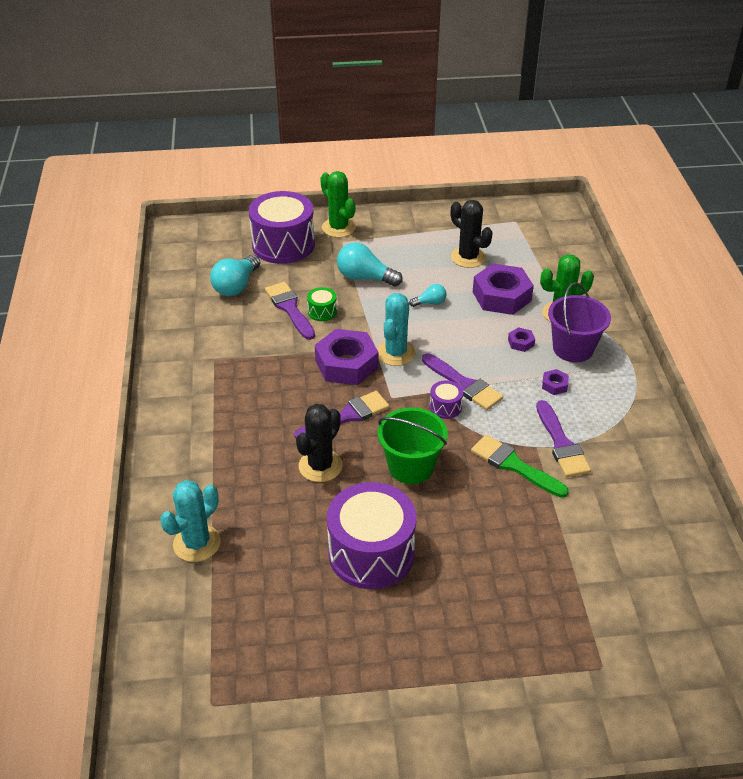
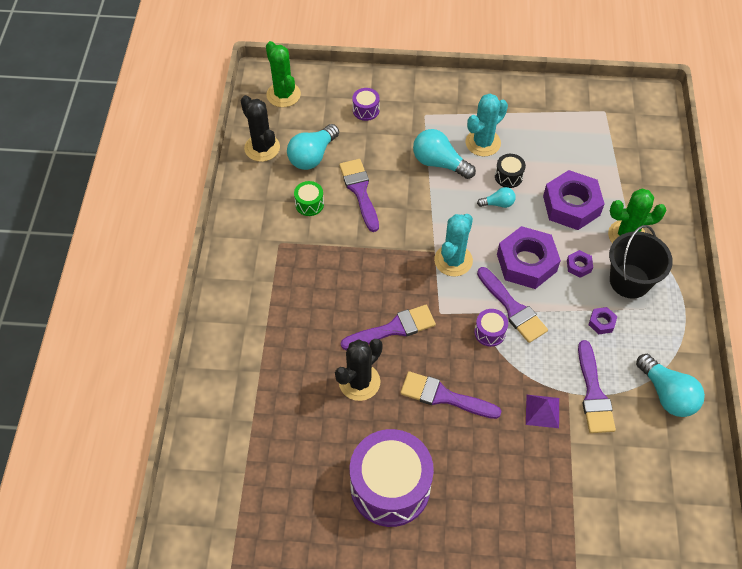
camera: 10 degrees right, 15 degrees up
turquoise cactus [160,480,221,562] -> turquoise cactus moved to [465,94,508,156]
purple drum [249,191,315,264] -> purple drum [352,88,380,121], size x0.43
green drum [307,287,337,321] -> green drum moved to [294,181,324,216]
purple nut [315,329,379,385] -> purple nut moved to [497,226,561,289]
green cactus [320,171,356,238] -> green cactus moved to [266,41,301,107]
green bucket [378,407,448,484] -> purple brush [400,371,502,419]
black cactus [451,200,493,268] -> black cactus moved to [241,95,280,162]
green brush [471,435,569,498] -> purple pyramid [526,395,559,428]
purple bucket [548,282,611,362] -> black bucket [609,225,673,299]
none -> black drum [495,154,526,188]
none -> turquoise light bulb [636,354,705,417]

